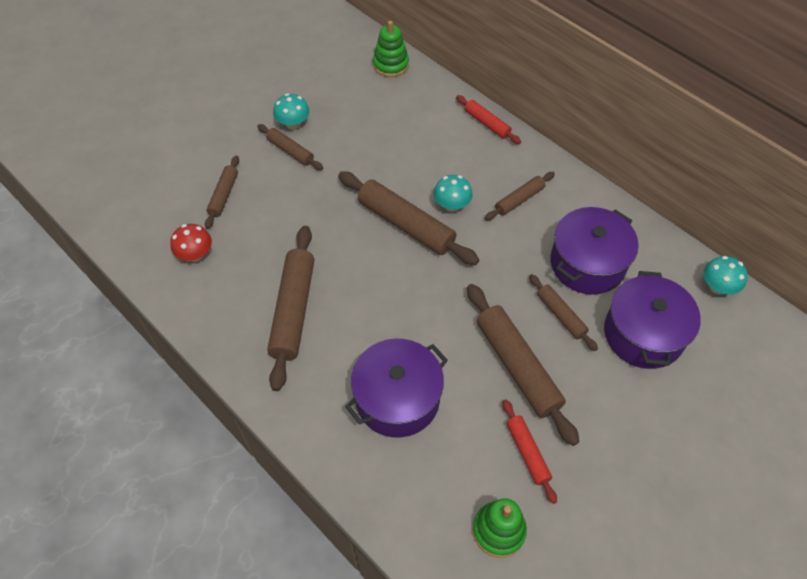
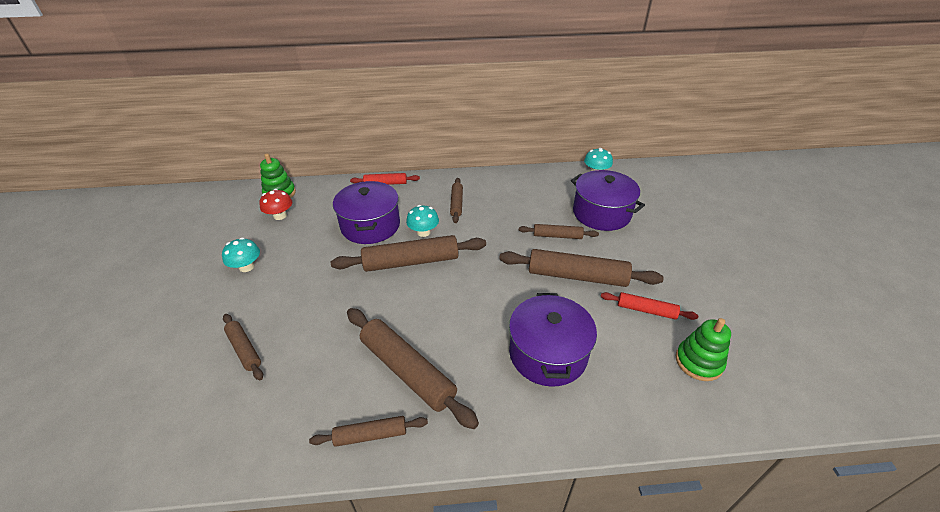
camera: 50 degrees left, 15 degrees down
red mushroom [170,224,212,262] -> red mushroom moved to [259,189,292,220]
brown rolling pin [257,124,323,170] -> brown rolling pin moved to [309,416,428,447]
purple pot [550,207,638,295] -> purple pot moved to [333,181,400,244]

